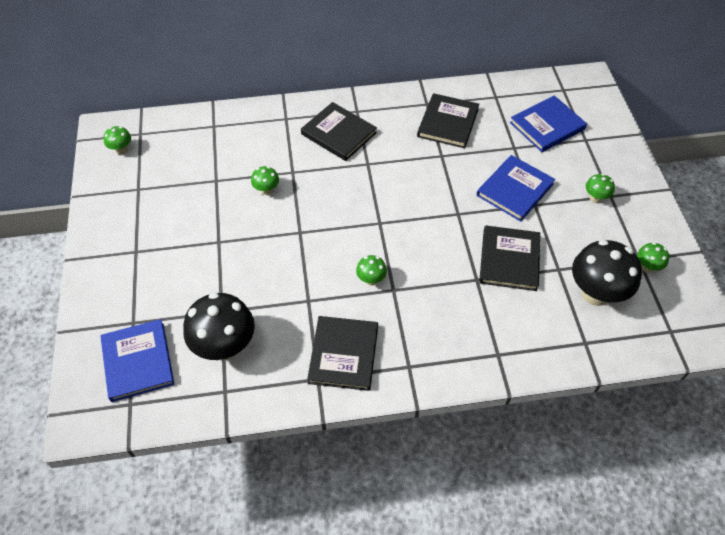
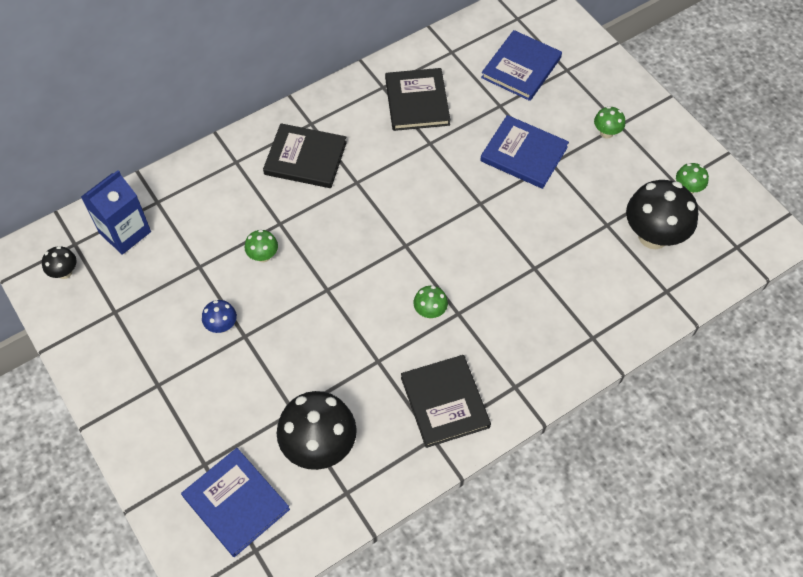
camera: 25 degrees left, 5 degrees up
green mushroom [103,126,131,155] -> black mushroom [42,246,76,279]
blue book [477,155,555,222] -> blue book turned 75 degrees counterclockwise [480,115,569,189]
black book [479,225,540,291] -> none
none -> blue carton [81,170,151,255]
none -> blue mushroom [202,300,237,333]

